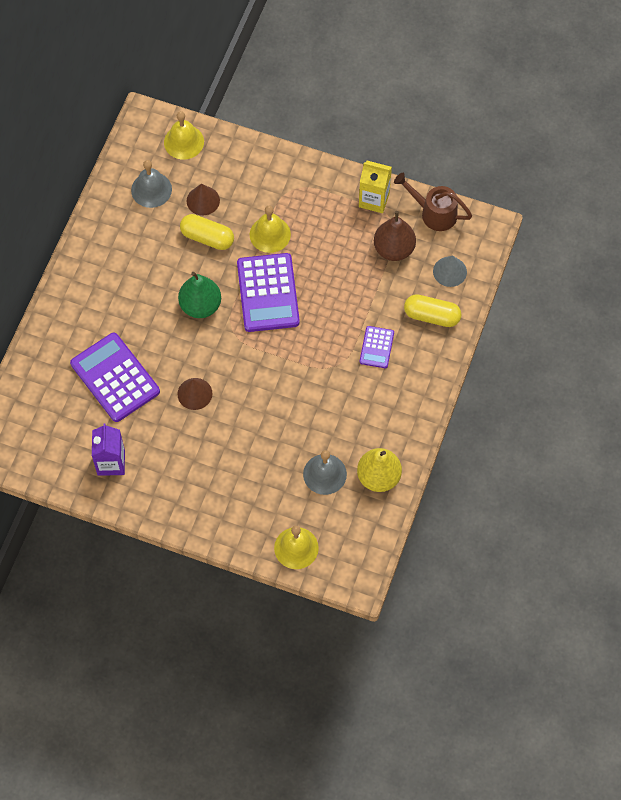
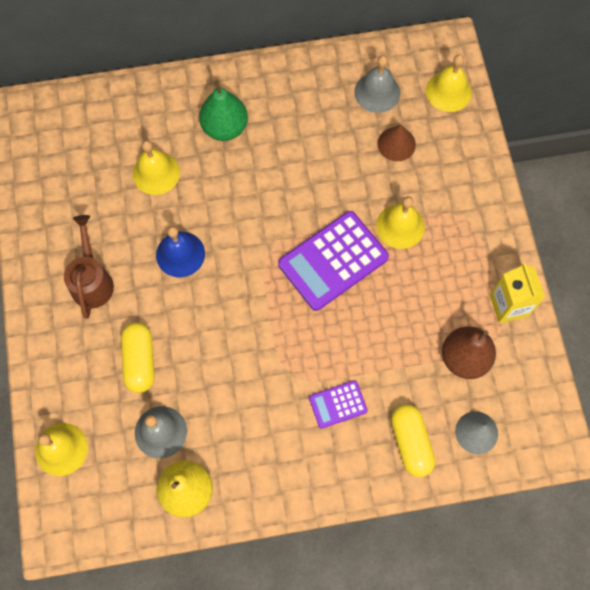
camera: 60 degrees right, 5 degrees up
purple calculator [70,333,160,422] -> yellow bell [133,140,180,195]
purple carton [92,423,125,476] -> none
brown cone [177,378,213,410] -> blue bell [156,226,205,277]
green pear [178,272,221,318] -> green pear moved to [199,80,248,141]
yellow capsule [180,214,234,250] -> yellow capsule moved to [121,323,155,393]
brown watering can [394,173,472,231] -> brown watering can moved to [64,215,114,319]

